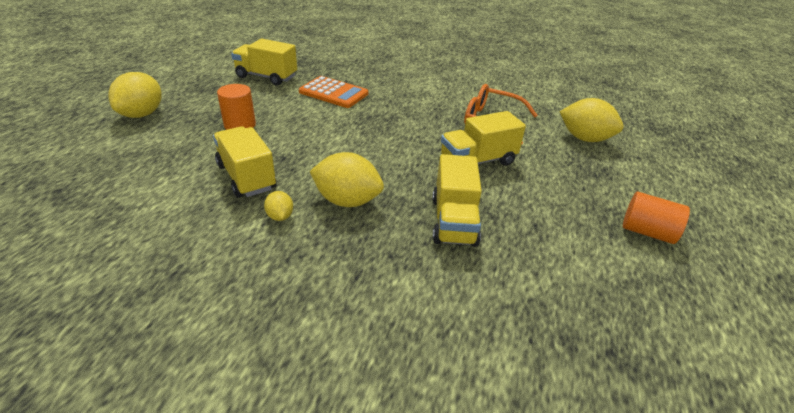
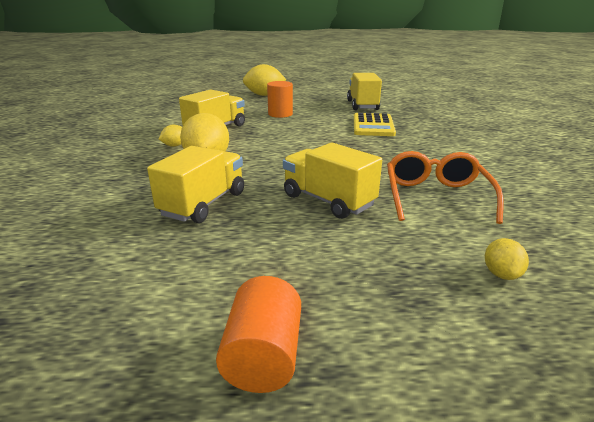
camera: 70 degrees right, 10 degrees down
orange calculator [299,76,368,108] -> yellow calculator [354,113,396,136]
yellow truck [432,154,482,247] -> yellow truck turned 135 degrees clockwise [147,146,244,223]
yellow lemon [560,98,623,142] -> yellow lemon [485,238,529,280], size x0.50

